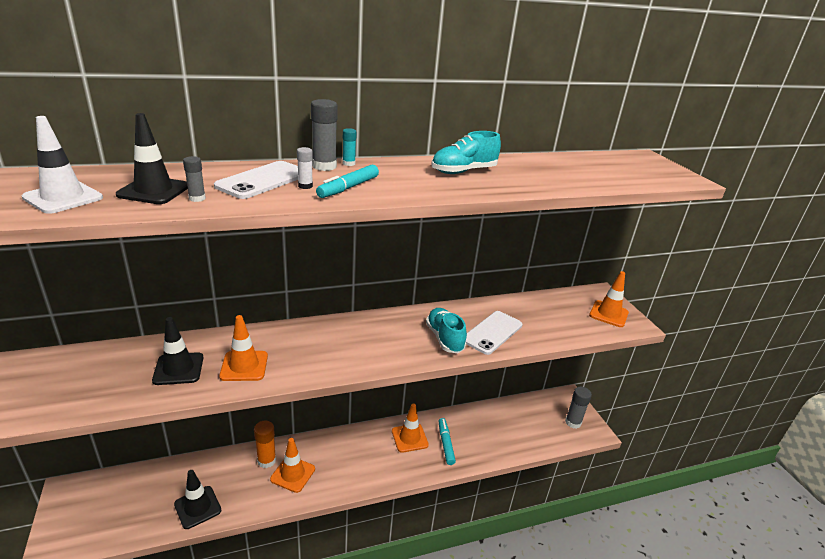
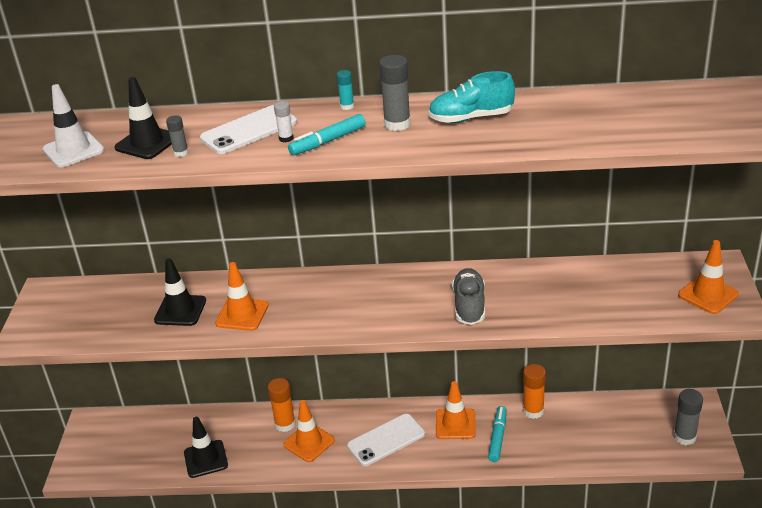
camera: 25 degrees right, 5 degrees up
grey glue stick [311,99,338,171] -> grey glue stick moved to [379,55,411,131]
turquoise shoe [426,308,467,353] -> grey shoe [452,268,485,325]
white phone [466,311,523,355] -> white phone moved to [347,414,425,466]
none -> orange glue stick [523,364,546,419]

